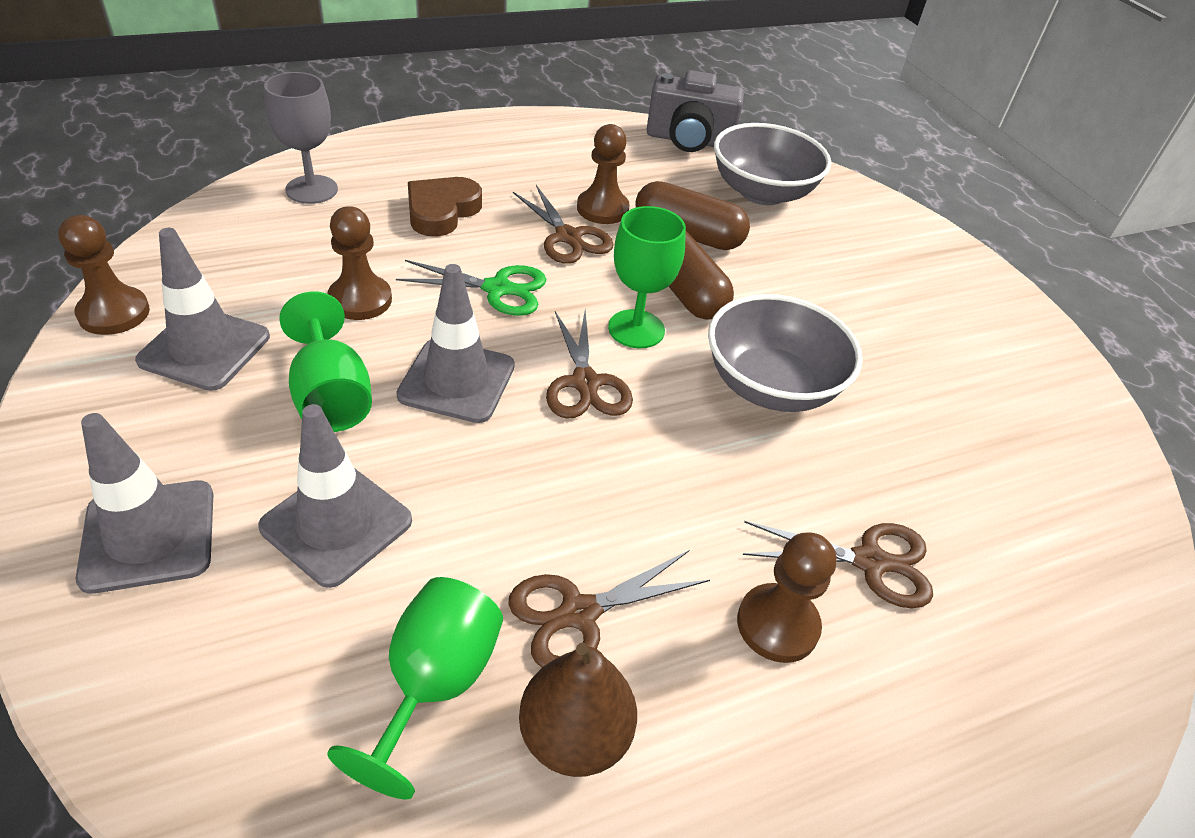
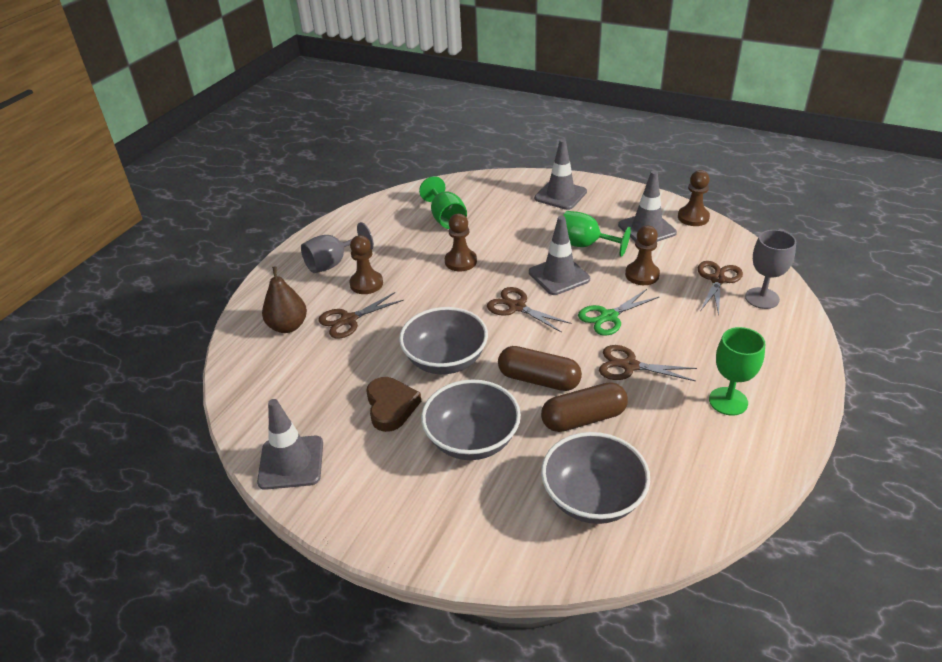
camera: 145 degrees right, 5 degrees down
grey traffic cone [258,404,412,588] -> grey traffic cone moved to [257,399,323,490]
brown heart [408,177,482,237] -> brown heart moved to [366,377,421,432]
brown scissors [508,550,710,667] -> brown scissors moved to [698,261,743,316]
brown pear [519,643,637,777] -> brown pear moved to [262,267,307,333]
brown pawn [577,124,630,224] -> brown pawn moved to [445,214,477,271]
green goblet [608,206,686,348] -> green goblet moved to [709,327,765,416]
grey camera [647,70,744,152] -> none
none -> grey goblet [301,222,374,273]
none -> grey bowl [421,379,521,460]

